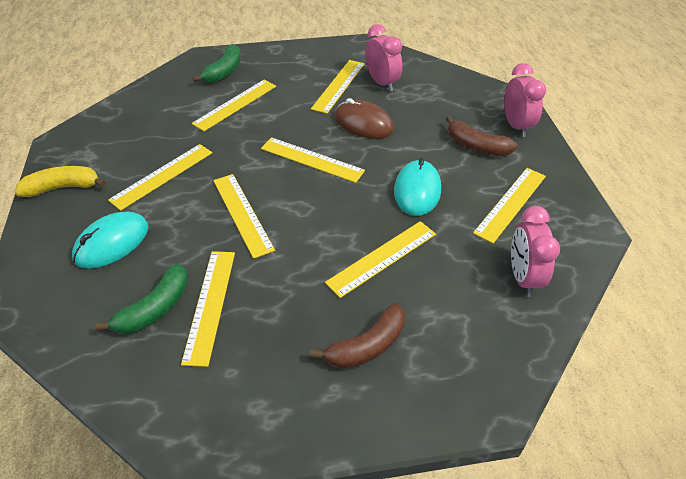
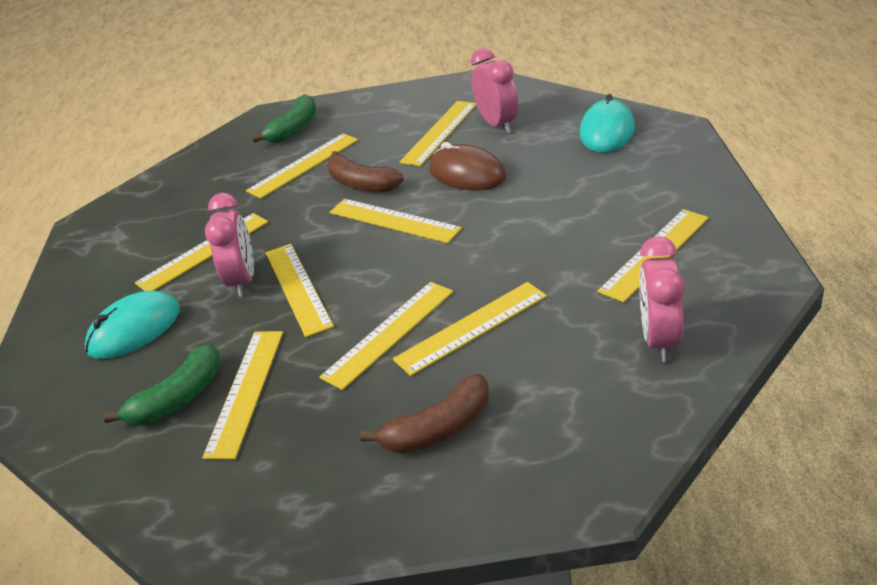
camera: 10 degrees right, 10 degrees down
yellow banana [15,166,106,197] -> none
turquoise mouse [394,158,441,216] -> turquoise mouse moved to [580,94,635,153]
brown banana [446,116,518,156] -> brown banana moved to [327,151,404,192]
pink clock [504,63,546,137] -> pink clock moved to [205,193,254,297]
none -> yellow ruler [320,282,453,390]

